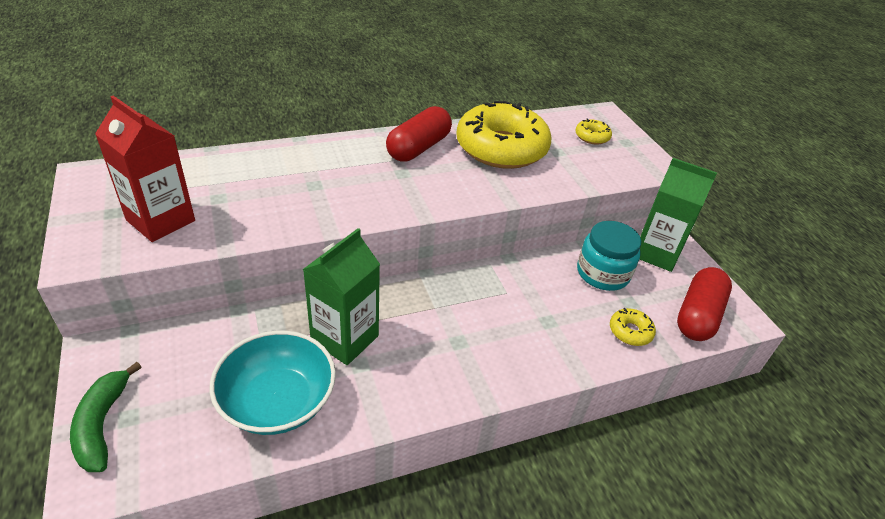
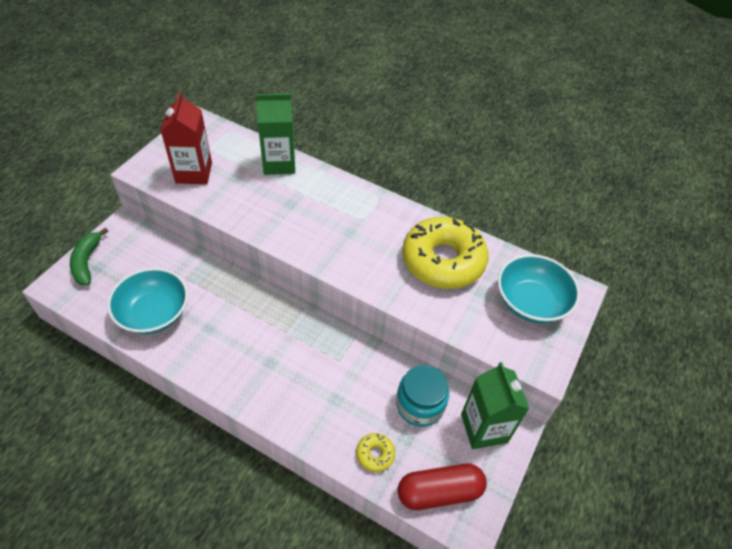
camera: 50 degrees right, 10 degrees up
green banana [70,362,142,472] -> green banana turned 45 degrees counterclockwise [70,228,108,285]
green carton [303,228,380,365] -> green carton moved to [256,94,295,175]
red capsule [386,106,452,162] -> none
yellow donut [575,119,612,145] -> turquoise bowl [498,254,580,323]

